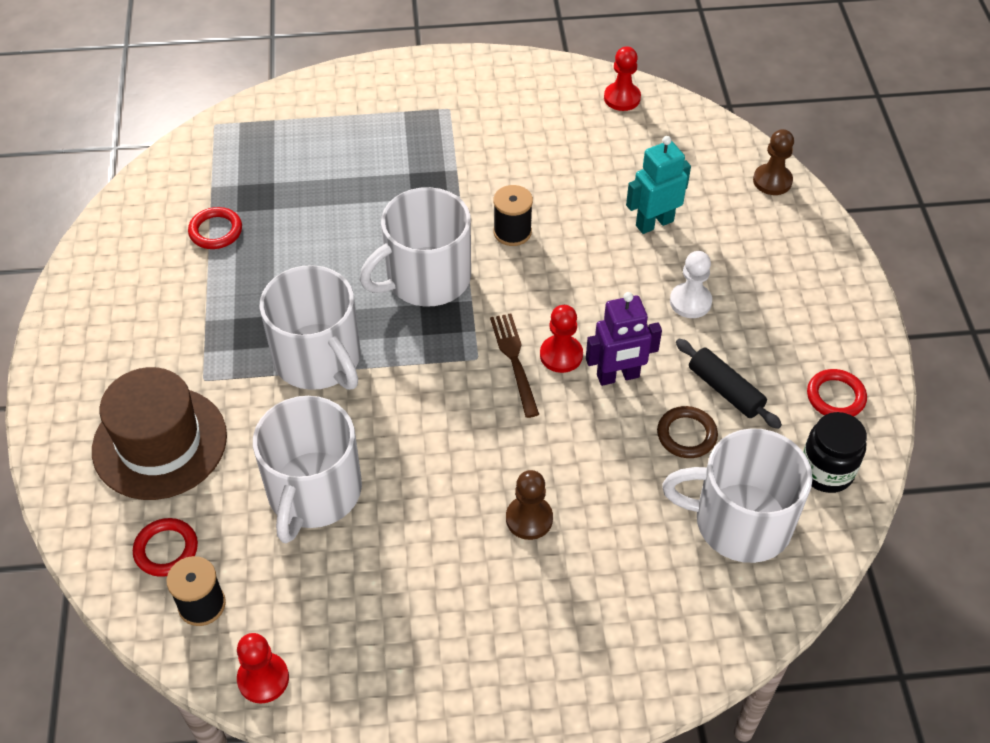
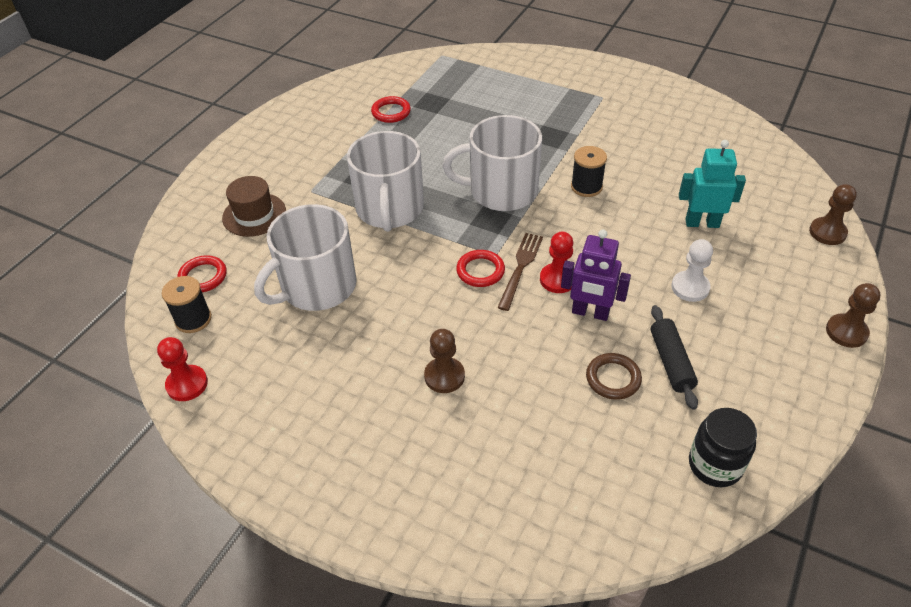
camera: 35 degrees right, 5 degrees down
brown hat [92,367,227,500] -> brown hat [222,176,286,237], size x0.64
red pawn [604,46,641,111] -> none
white mug [662,428,813,563] -> none
red ring [807,369,867,417] -> red ring moved to [456,250,505,287]
none -> brown pawn [826,283,881,348]

